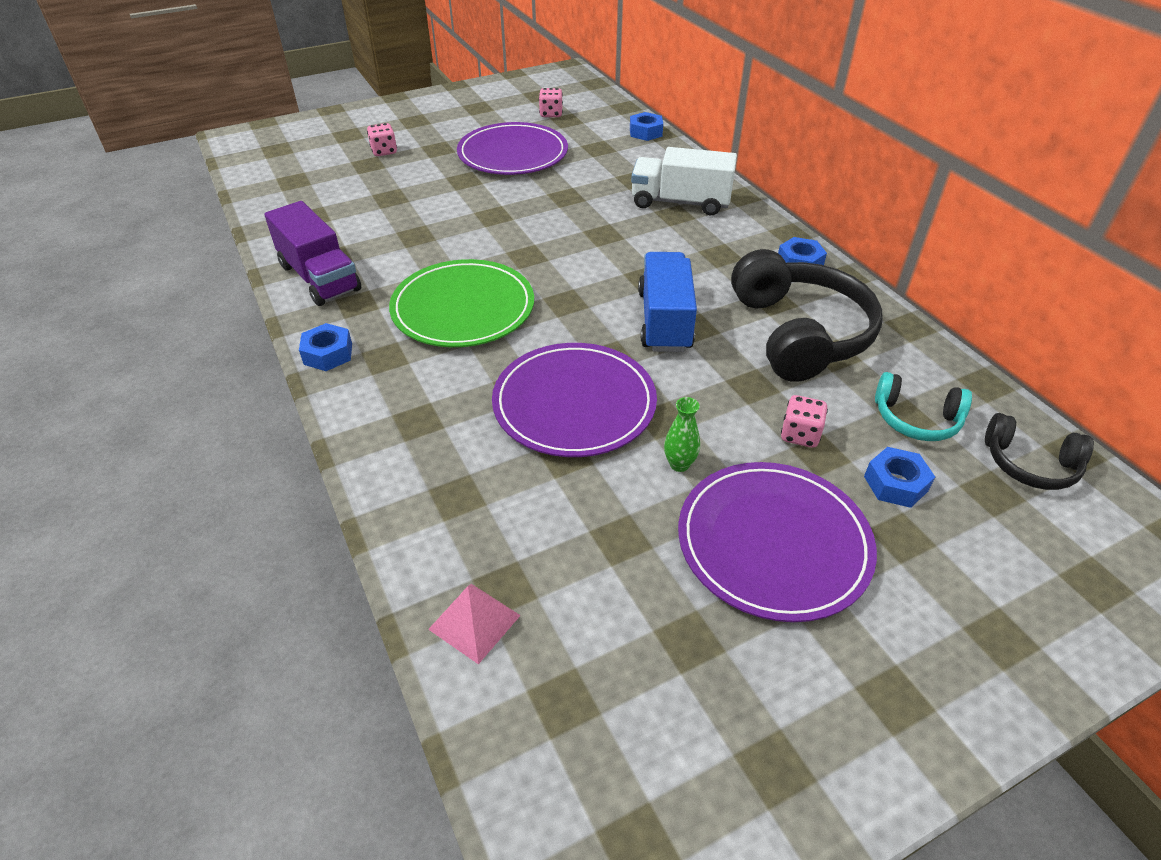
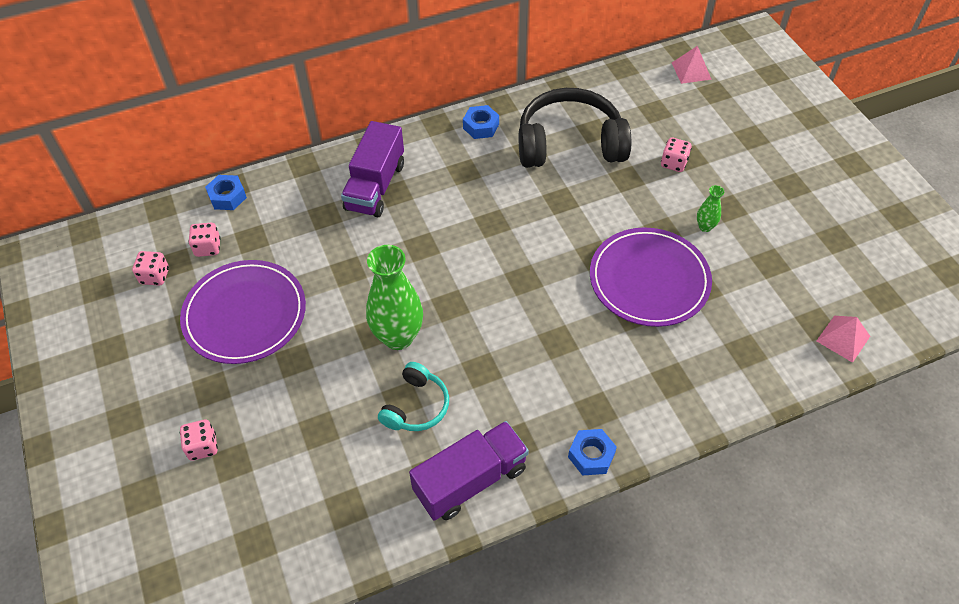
camera: 85 degrees left, 10 degrees up
green plate [389,259,534,347] -> none
white truck [631,147,737,215] -> purple truck [341,121,404,217]
blue truck [638,252,697,352] -> none
purple plate [678,462,877,622] -> none
blue nut [864,447,935,508] -> none
turquoise headphones [875,372,972,441] -> turquoise headphones moved to [378,362,449,431]
black headphones [985,413,1094,490] -> pink pyramid [672,46,712,84]
none -> pink dice [188,223,221,257]
none -> green vase [366,245,423,350]

